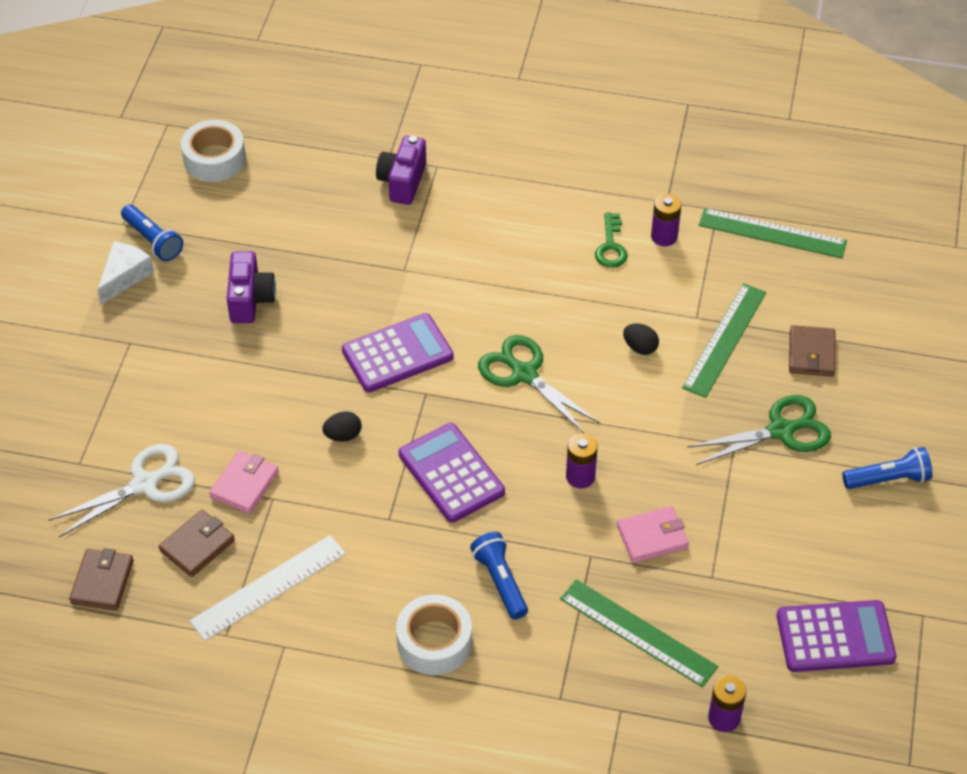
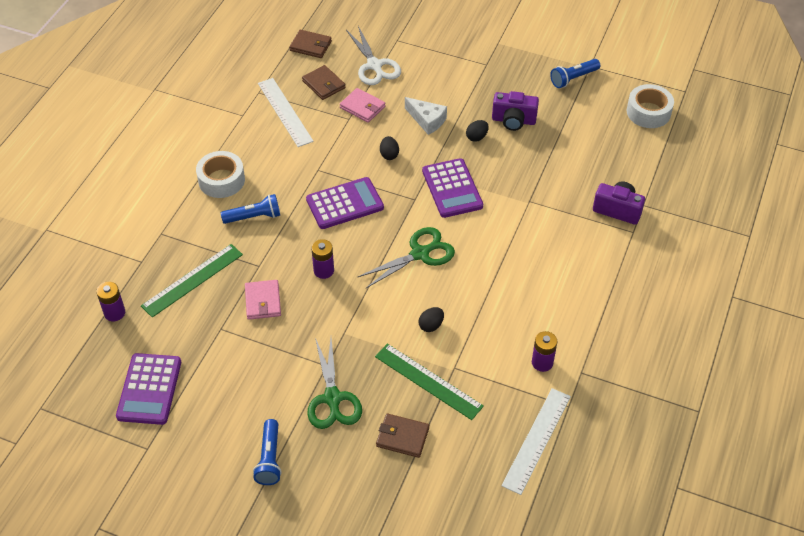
camera: 100 degrees right, 0 degrees up
white cheese [98,241,154,305] -> white cheese moved to [405,97,447,135]
green key [595,212,628,268] -> none
green ruler [699,208,847,259] -> white ruler [501,388,571,495]
none -> black egg [466,120,489,142]

